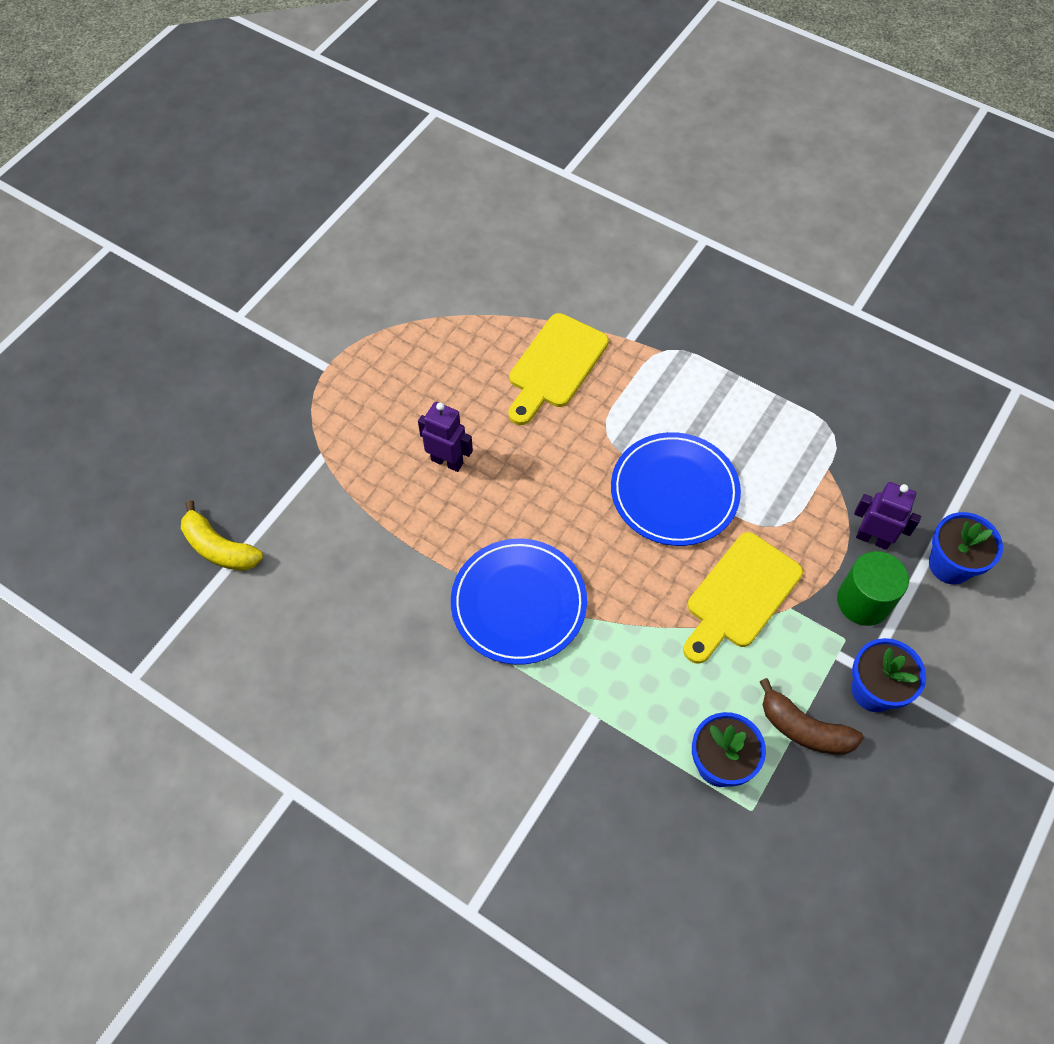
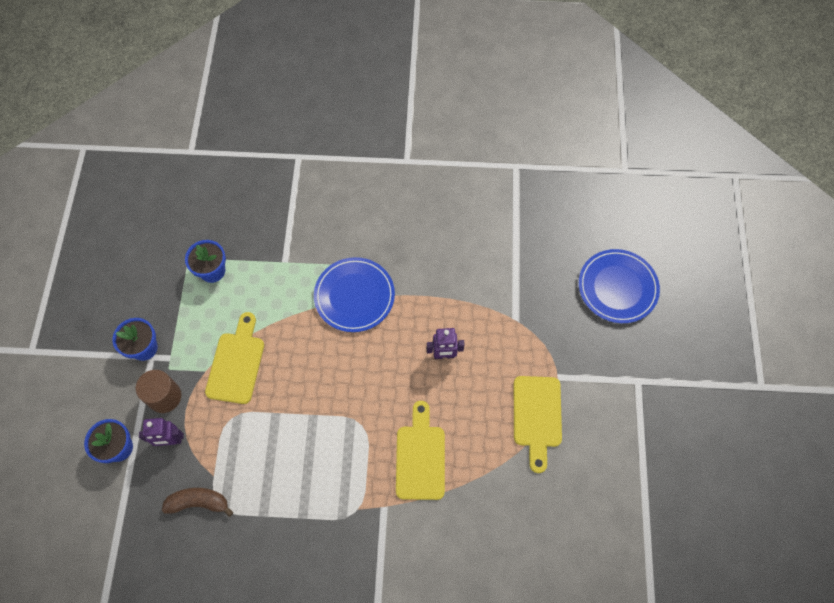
camera: 150 degrees right, 5 degrees up
yellow banana [181,500,263,571] -> none
blue plate [611,432,741,546] -> blue plate moved to [579,249,660,323]
brown banana [760,678,864,755] -> brown banana moved to [162,488,233,517]
green cylinder [837,551,909,626] -> brown cylinder [135,370,181,413]
none -> yellow cutting board [514,376,562,473]

